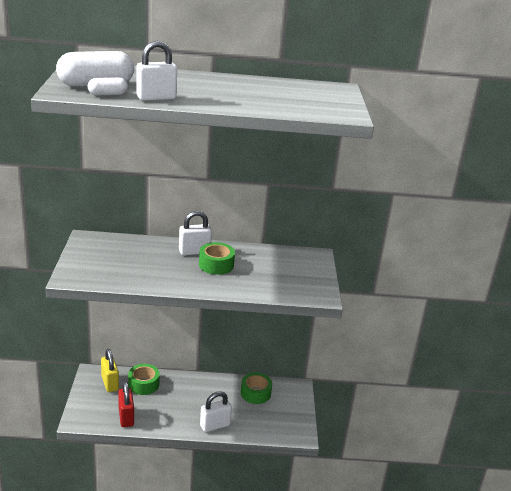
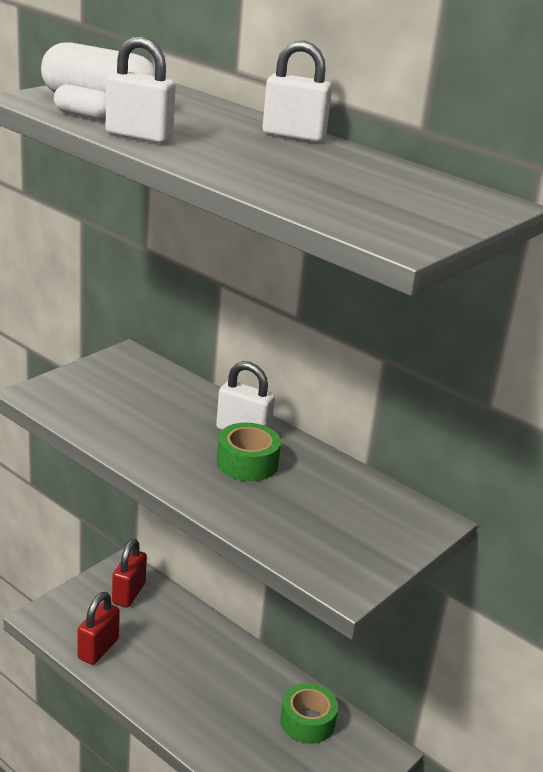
camera: 40 degrees right, 0 degrees up
yellow padlock [101,349,119,392] -> red padlock [112,539,147,607]
green tape [128,364,160,395] -> none
white padlock [200,391,232,432] -> white padlock moved to [263,41,332,142]

